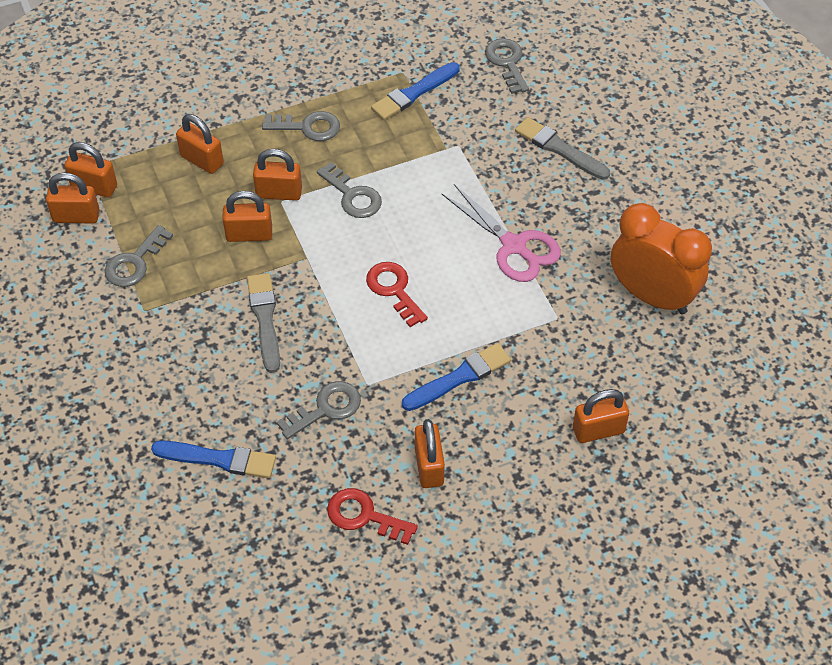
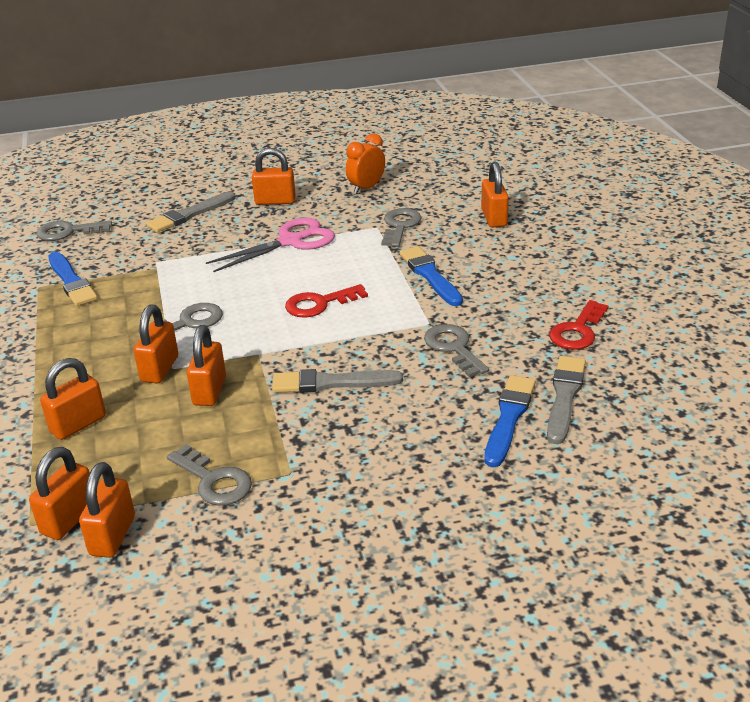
camera: 80 degrees left, 20 degrees down
grey key [262,111,340,141] -> grey key moved to [381,208,422,247]
orange padlock [415,419,445,488] -> orange padlock moved to [252,148,296,205]
orange clock [611,203,712,315] -> orange clock [346,133,385,194], size x0.55
none -> grey brush [547,356,586,444]

